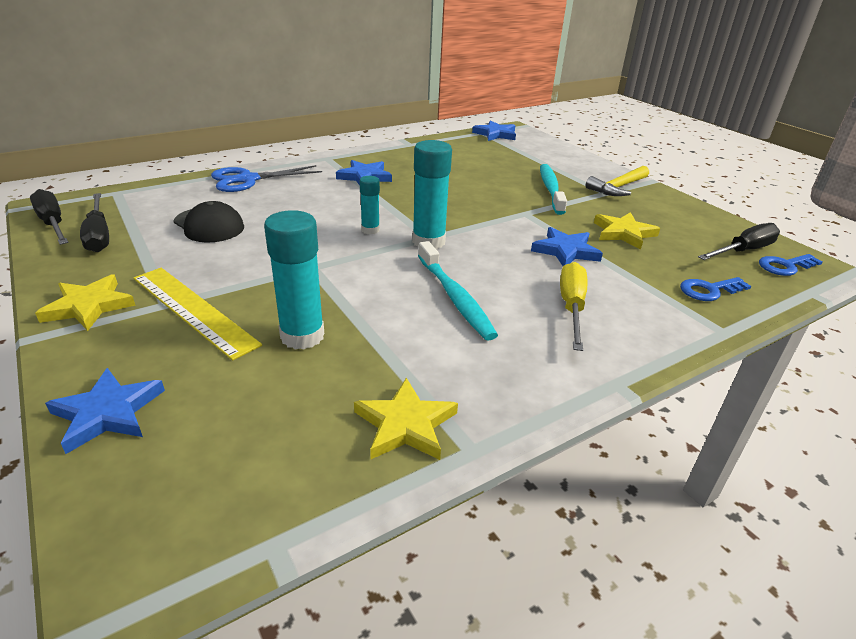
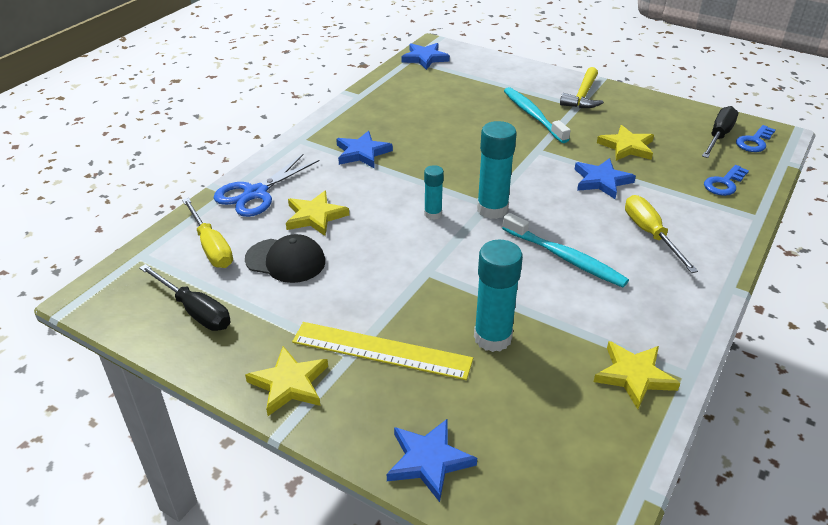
camera: 25 degrees left, 5 degrees up
black screwdriver [30,189,68,245] -> none
none -> yellow screwdriver [182,198,233,268]
none -> yellow star [286,191,349,236]

